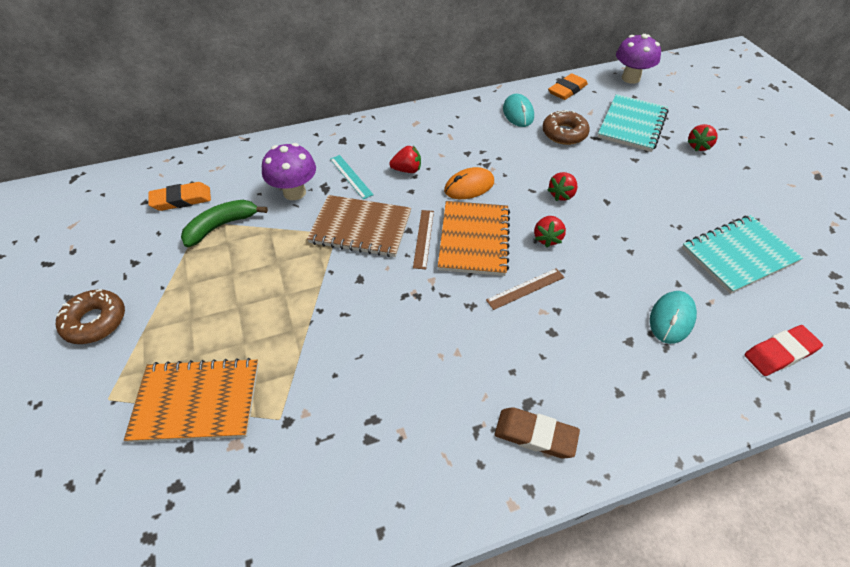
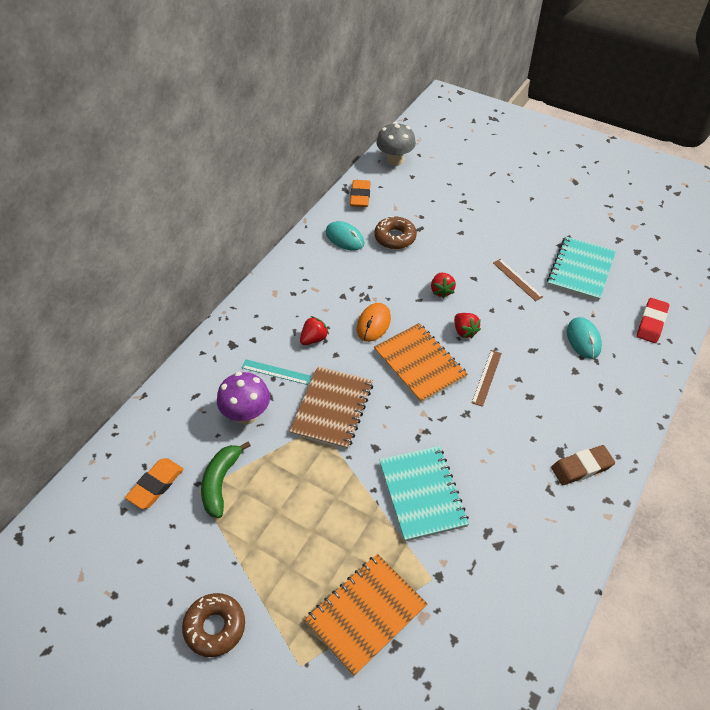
camera: 40 degrees left, 0 degrees up
brown notebook [307,195,411,257] -> brown notebook turned 45 degrees counterclockwise [289,366,373,450]
brown ruler [413,210,434,269] -> brown ruler moved to [493,259,543,301]
turquoise notebook [598,94,668,152] -> turquoise notebook moved to [379,446,469,542]
purple mushroom [616,34,661,84] -> grey mushroom [376,122,416,166]
red strawberry [687,124,718,151] -> none

